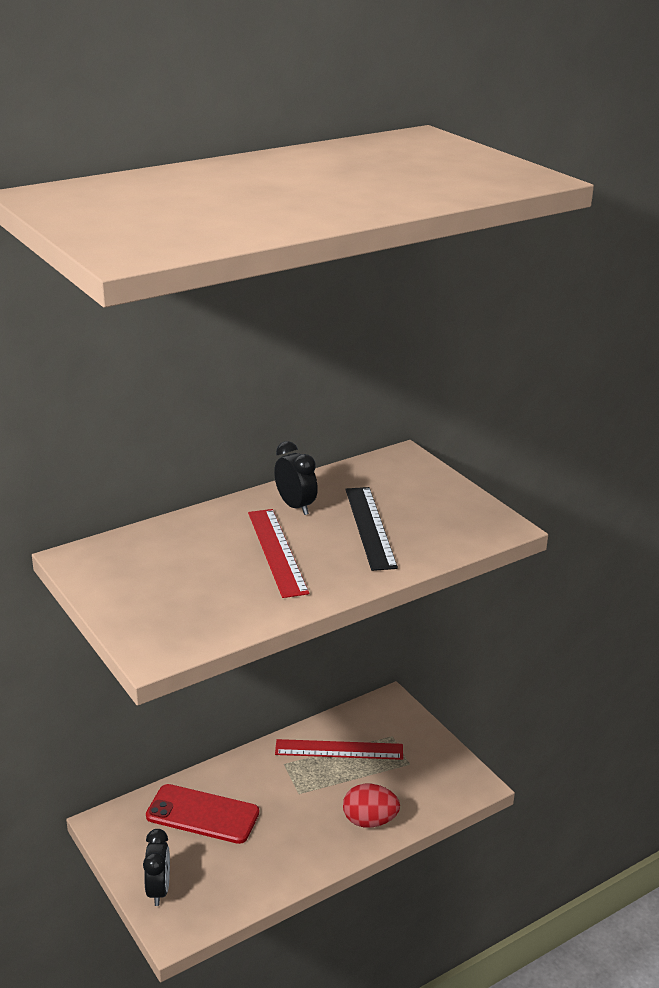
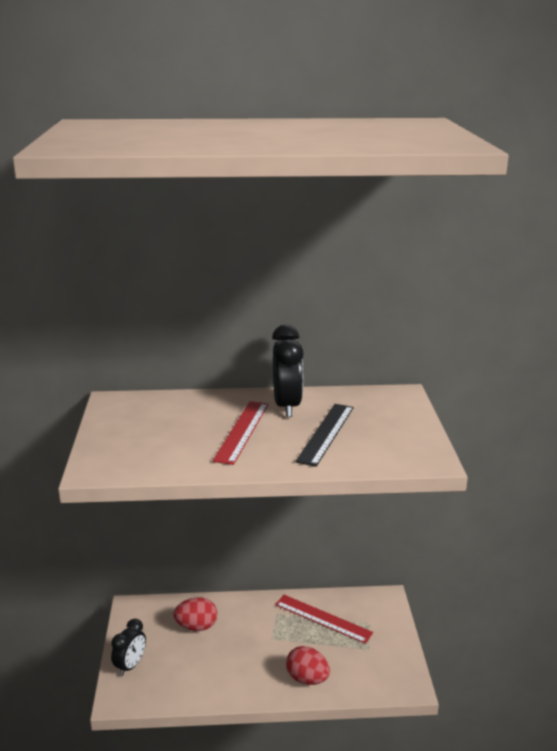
camera: 30 degrees right, 5 degrees down
red phone [146,784,259,844] -> red egg [174,597,217,631]
black clock [274,441,318,515] -> black clock [272,325,304,417], size x1.53

